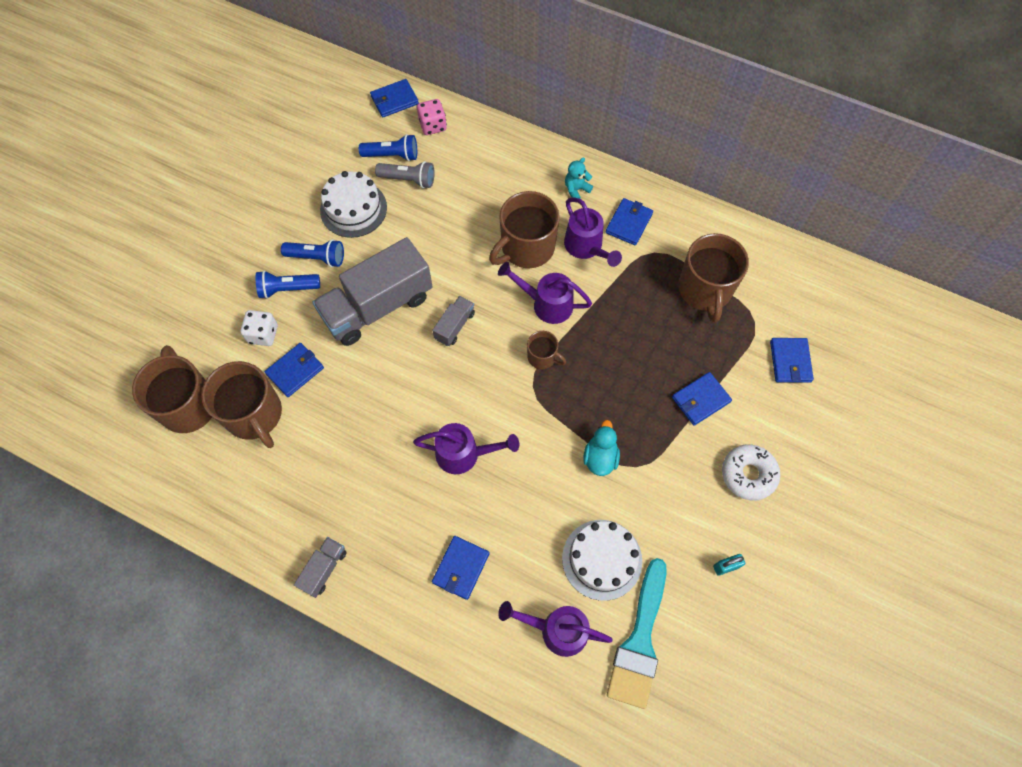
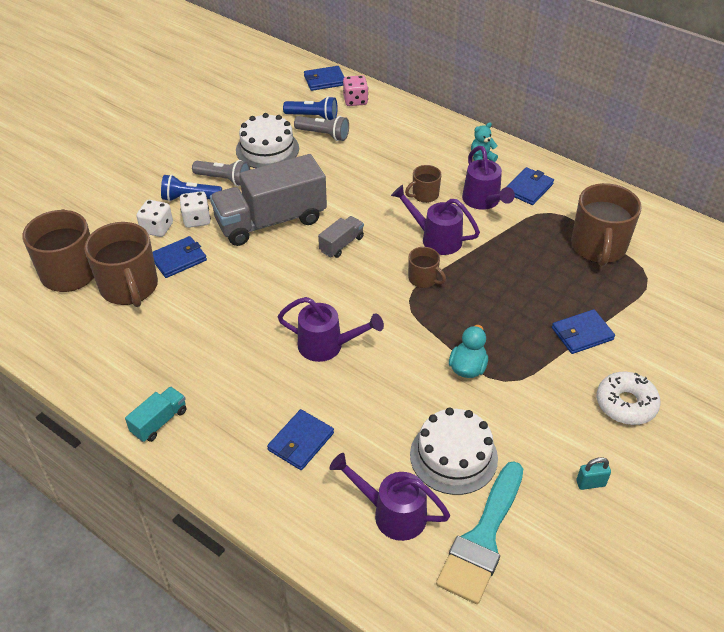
camera: 10 degrees right, 20 degrees down
blue flashlight [281,239,344,267] -> grey flashlight [192,160,250,186]
grey truck [294,537,347,598] -> turquoise truck [125,386,187,442]
brown mug [489,191,560,268] -> brown mug [405,165,441,203], size x0.51
blue wallet [770,338,814,383] -> none
none -> white dice [180,191,211,228]

